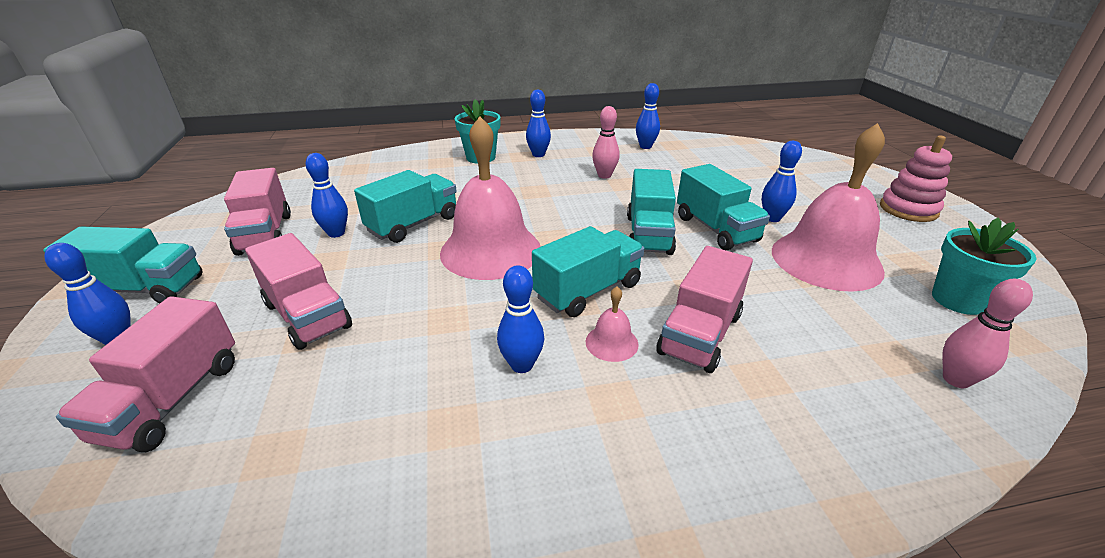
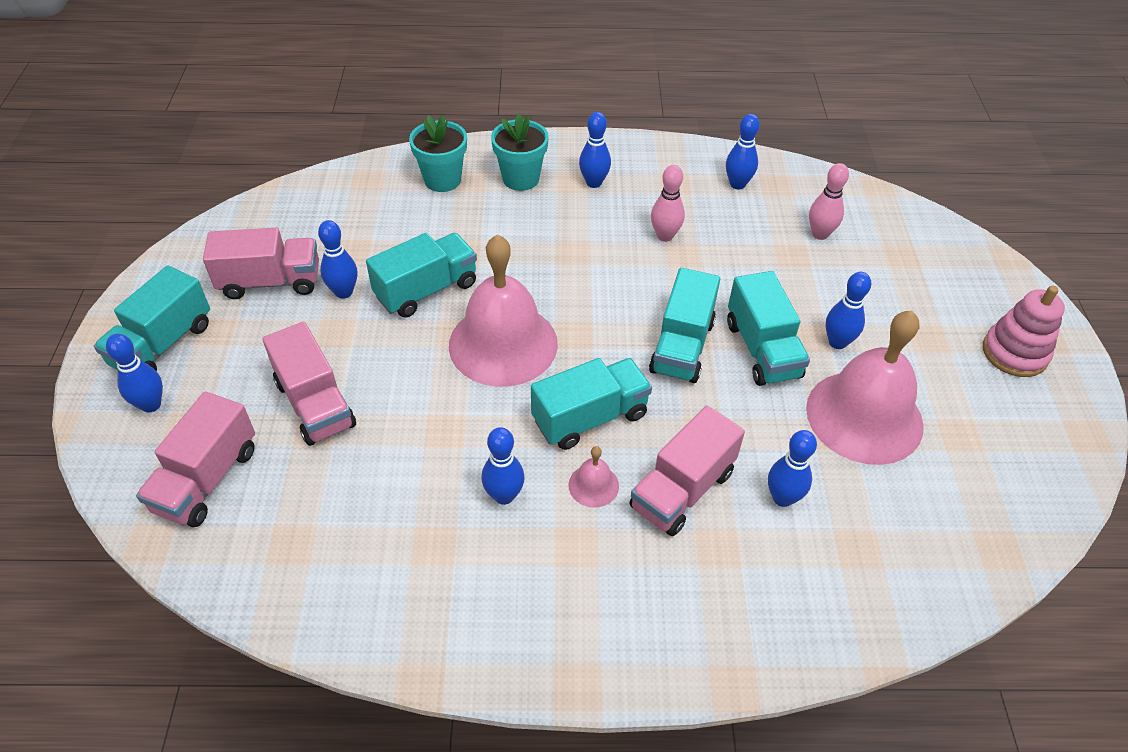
camera: 10 degrees right, 15 degrees up
turquoise truck [43,227,203,303] -> turquoise truck turned 105 degrees clockwise [94,265,210,371]
pink truck [224,168,291,256] -> pink truck turned 90 degrees counterclockwise [203,228,319,299]
turquoise flower pot [932,217,1036,315] -> turquoise flower pot moved to [409,115,467,192]
pink bowling pin [942,279,1033,388] -> pink bowling pin moved to [809,163,849,240]
none -> blue bowling pin [768,430,817,507]

